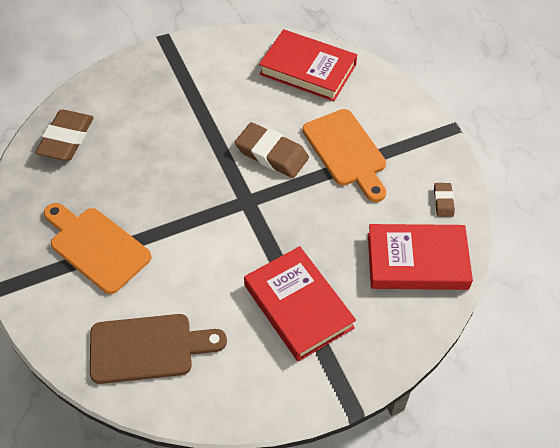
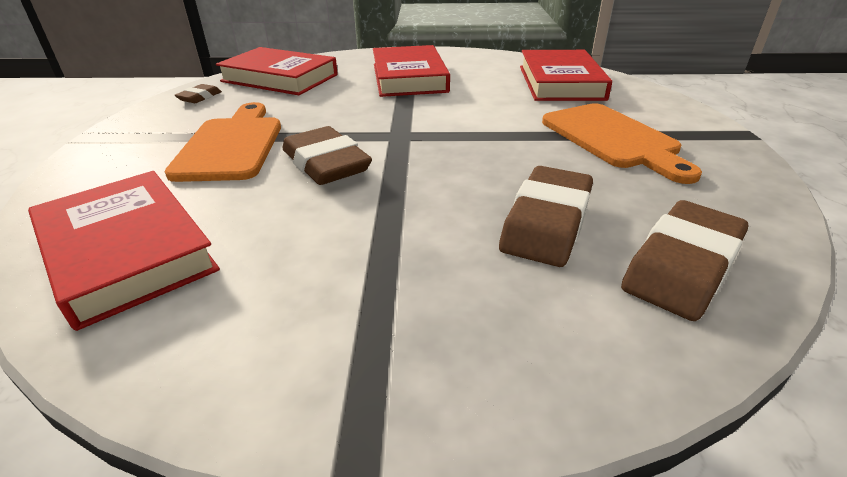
camera: 155 degrees left, 20 degrees down
brown cutting board [90,314,227,384] -> red book [520,50,612,101]
none -> brown eraser [499,166,593,267]

